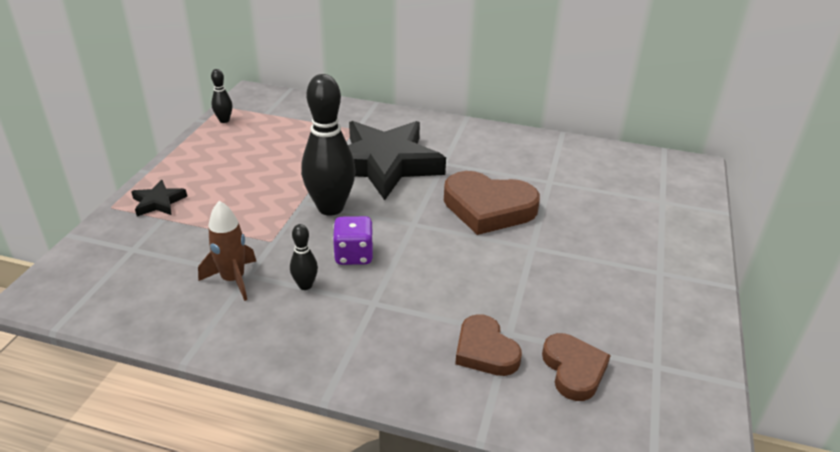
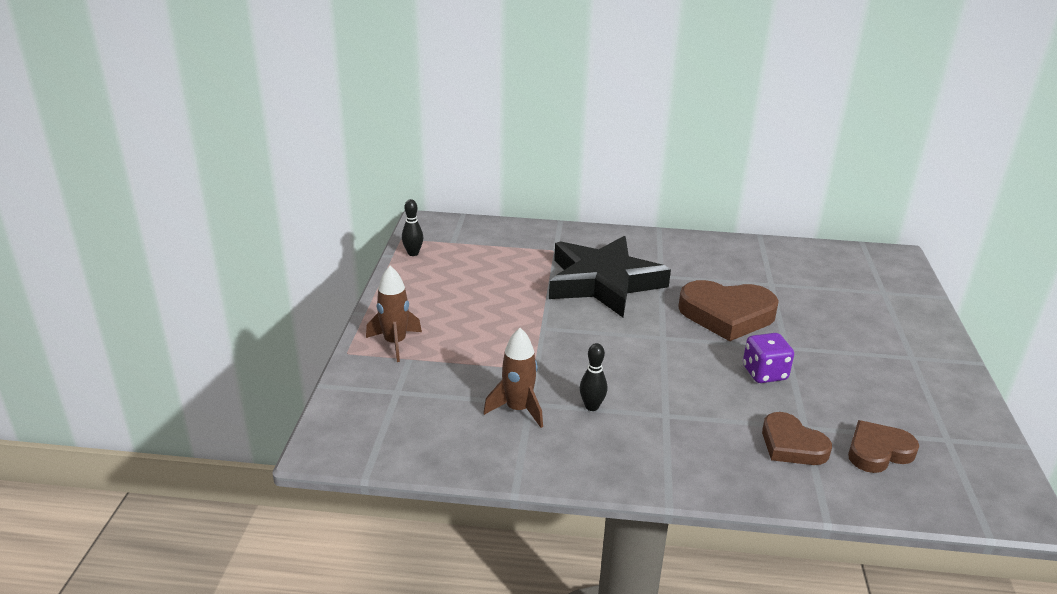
camera: 10 degrees left, 5 degrees down
black star [131,180,187,216] -> brown rocket [366,266,422,362]
black bowling pin [301,74,355,216] -> none
purple dice [333,216,373,265] -> purple dice moved to [743,333,794,383]
brown heart [542,333,611,401] -> brown heart turned 90 degrees counterclockwise [848,420,919,473]

